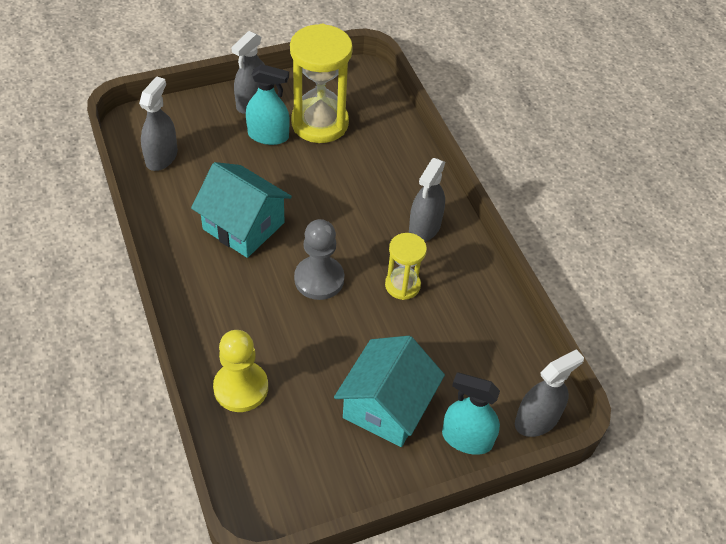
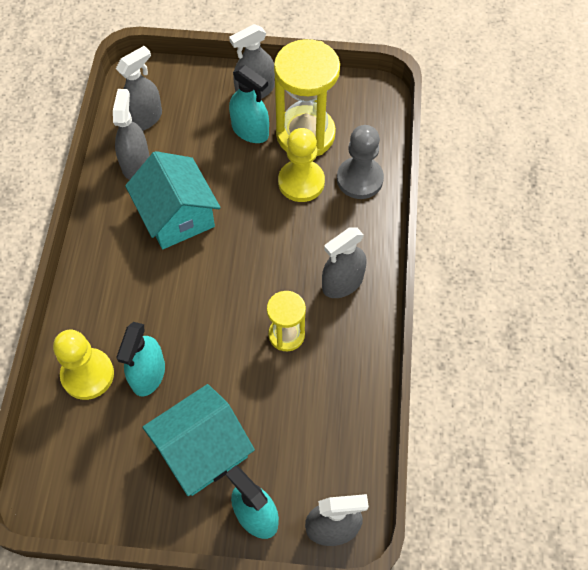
camera: 30 degrees right, 10 degrees up
grey pawn [294,219,344,300] -> grey pawn moved to [337,125,384,199]
none -> grey spray bottle [113,89,150,180]
none -> turquoise spray bottle [116,322,165,396]
none -> yellow pawn [278,128,325,202]

